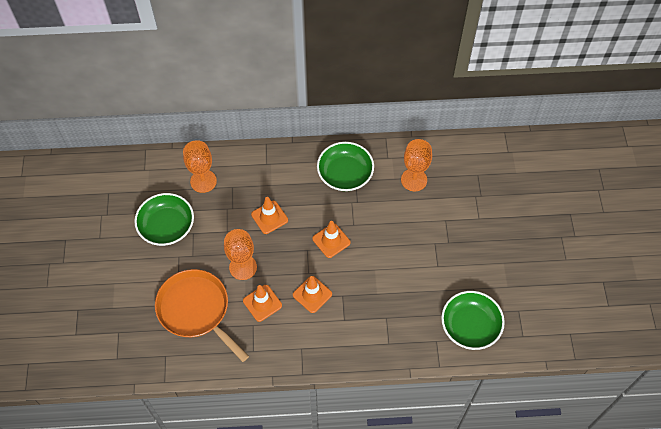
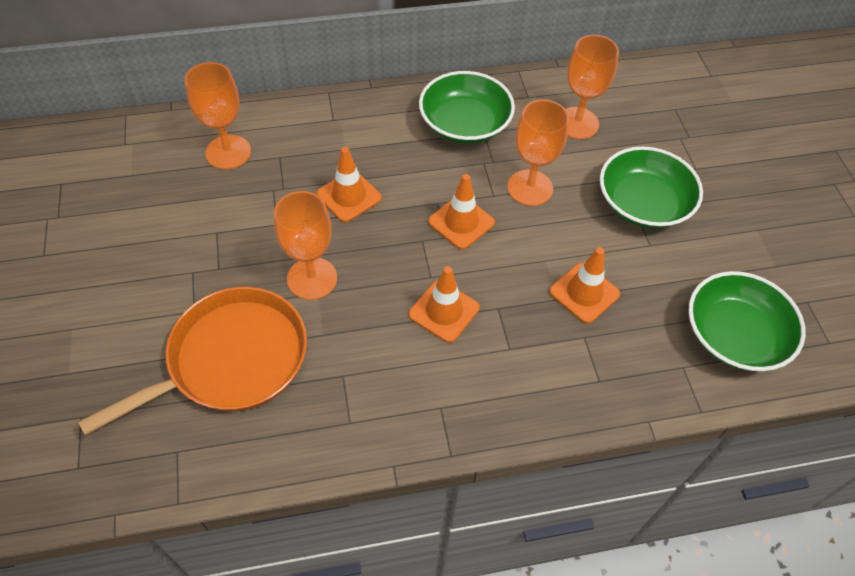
camera: 10 degrees left, 5 degrees down
green bowl [134,193,194,246] -> green bowl moved to [600,146,703,229]
orange pan [155,269,249,362] -> orange pan turned 105 degrees clockwise [78,287,307,435]
orange traffic cone [243,285,282,322] -> orange traffic cone moved to [549,247,620,324]
none -> orange goblet [507,99,569,206]

